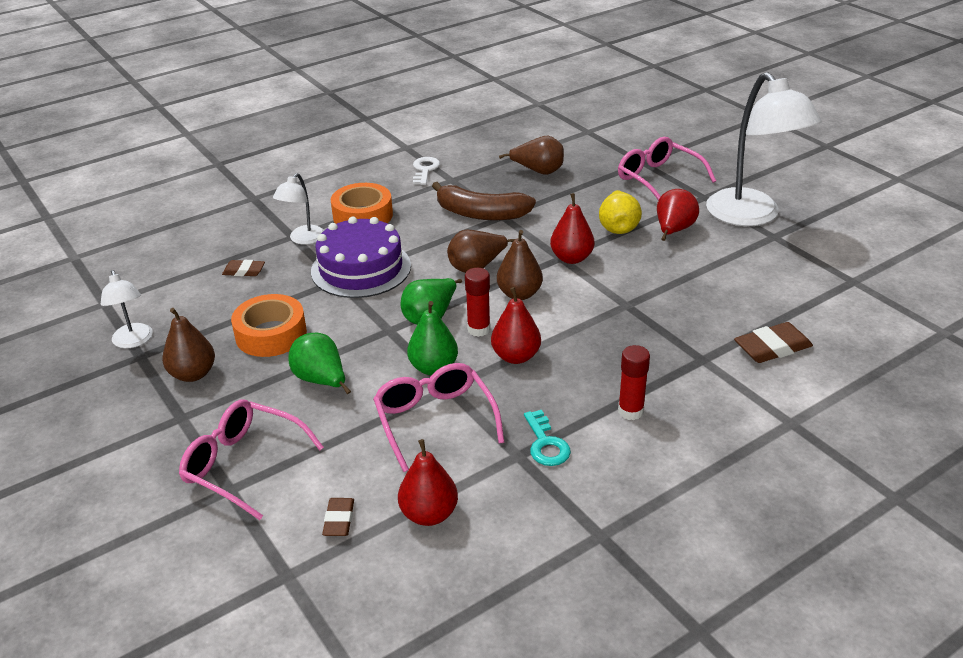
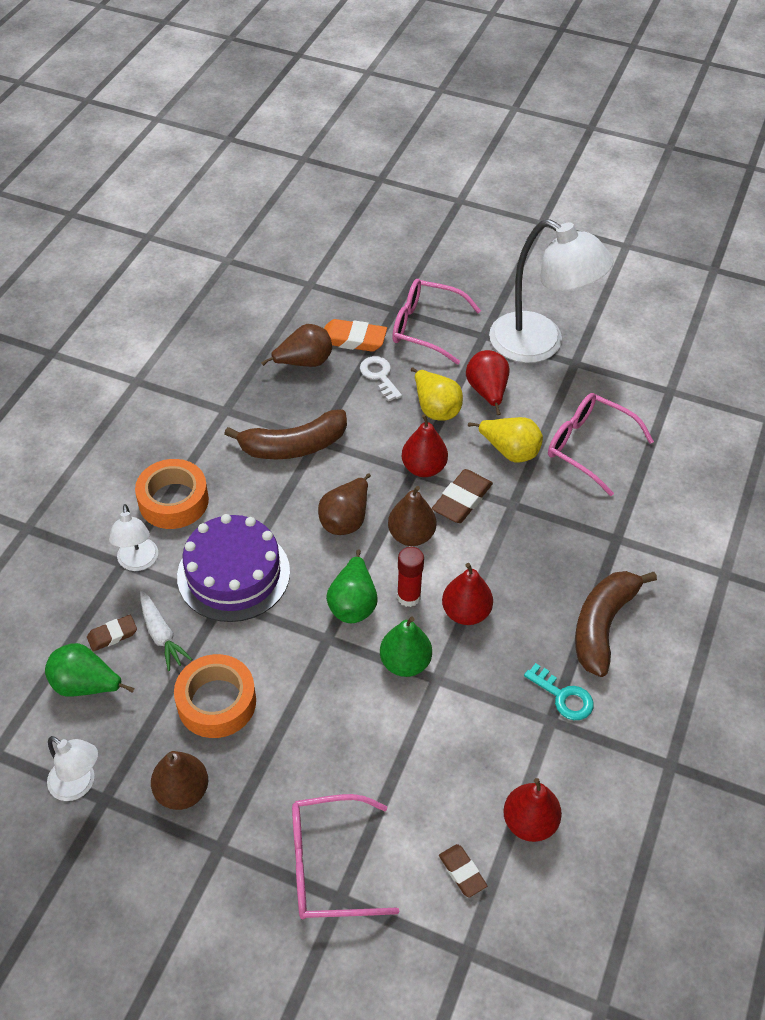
camera: 35 degrees left, 15 degrees up
green pear [289,333,351,394] -> green pear moved to [45,643,135,697]
pink glasses [373,363,505,472] -> pink glasses moved to [548,393,654,496]
white key [413,157,440,185] -> white key moved to [360,356,402,401]
red glue stick [618,345,650,420] -> brown banana [575,571,657,677]
brown eraser [734,322,813,363] -> brown eraser moved to [432,469,493,523]
none -> white carrot [140,591,192,671]
none -> orange eraser [324,319,387,352]
none -> yellow pear [468,417,543,463]

